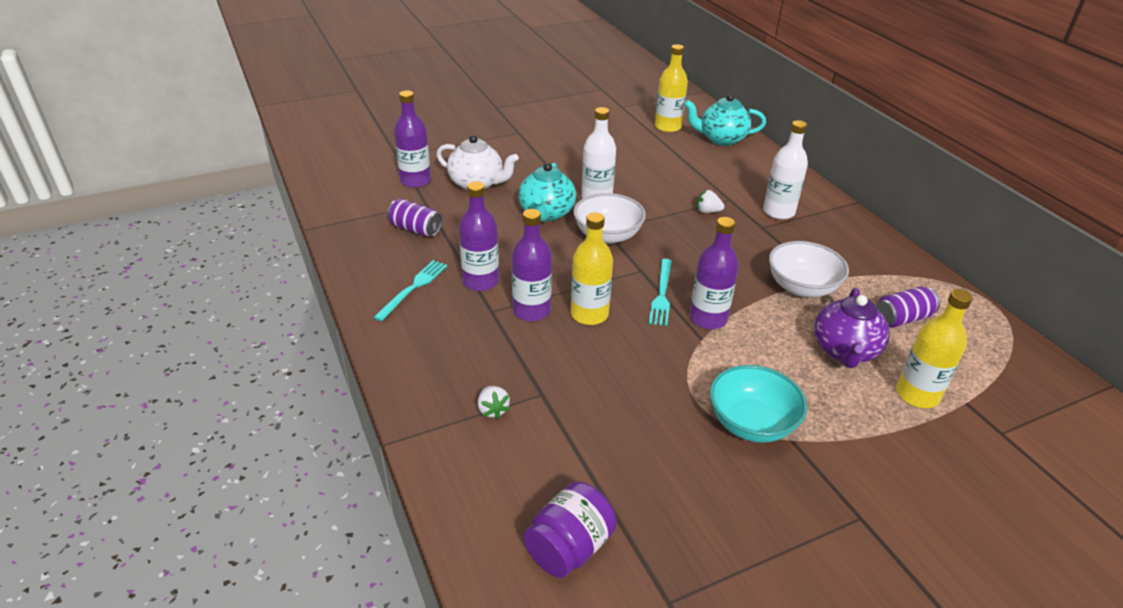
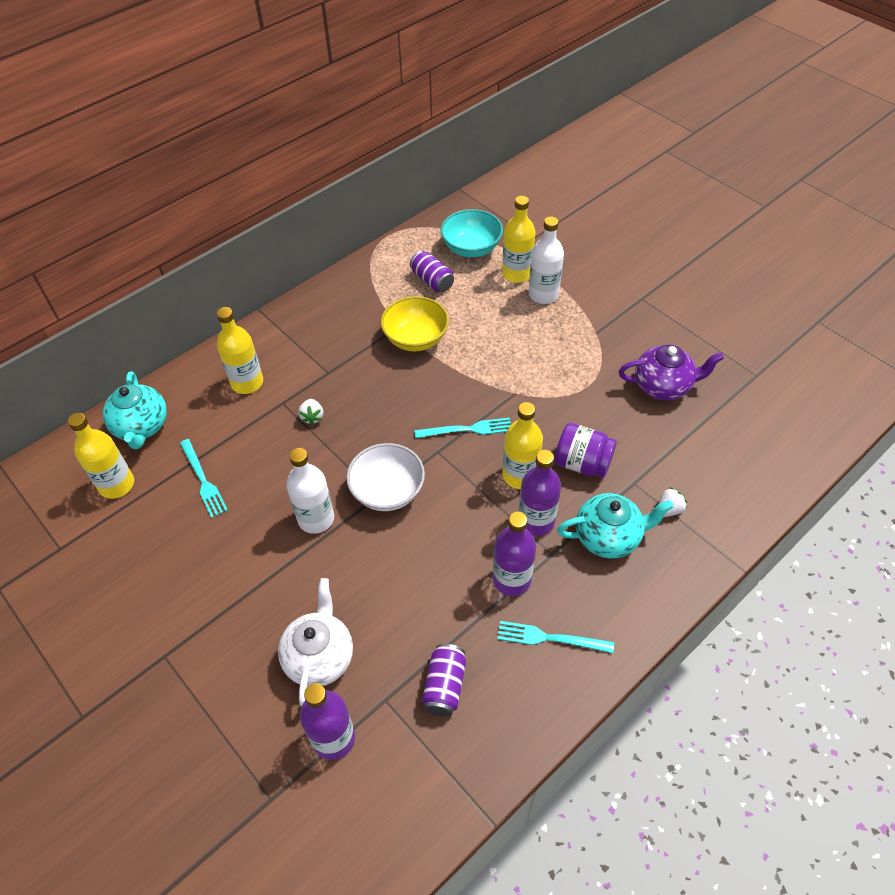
camera: 105 degrees left, 15 degrees up
turquoise teapot [518,163,576,221] -> turquoise teapot moved to [557,493,674,558]
purple jar [523,481,617,578] -> purple jar moved to [555,423,617,478]
purple bottle [689,217,739,329] -> none
turquoise bowl [710,365,807,443] -> turquoise bowl moved to [441,209,503,257]
white bottle [763,120,808,220] -> white bottle moved to [528,217,564,304]
white bowl [769,241,849,297] -> yellow bowl [381,296,449,351]
purple teapot [814,288,890,368] -> purple teapot moved to [619,345,724,401]
none -> turquoise fork [180,439,228,518]
none -> yellow bottle [217,307,263,394]

